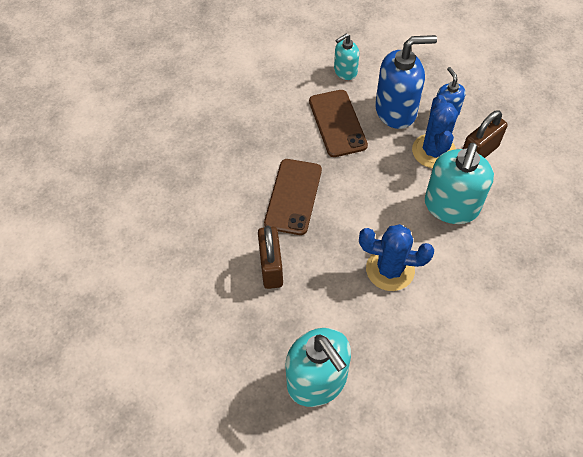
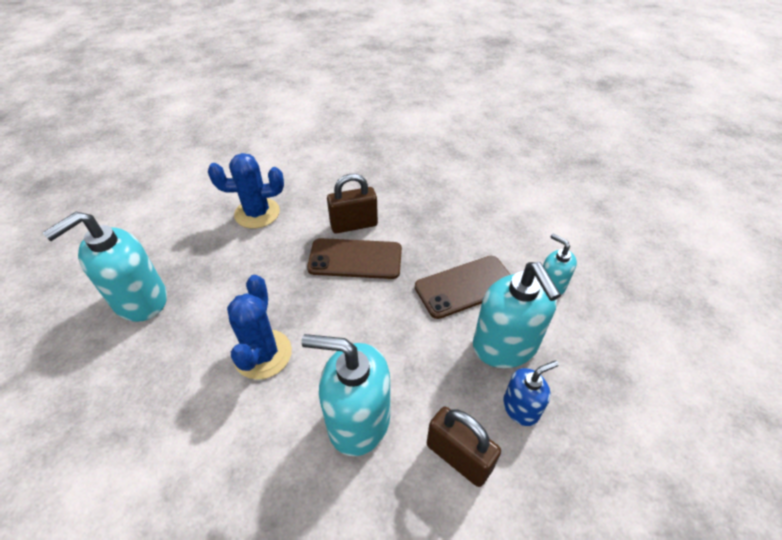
camera: 80 degrees right, 10 degrees down
brown padlock [258,226,283,289] -> brown padlock moved to [327,174,378,233]
blue soap dispenser [375,35,437,129] -> turquoise soap dispenser [473,262,561,368]
blue cactus [412,95,458,168] -> blue cactus moved to [208,153,284,228]

